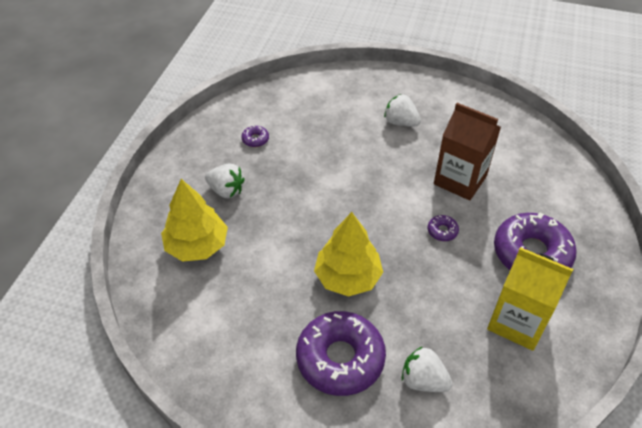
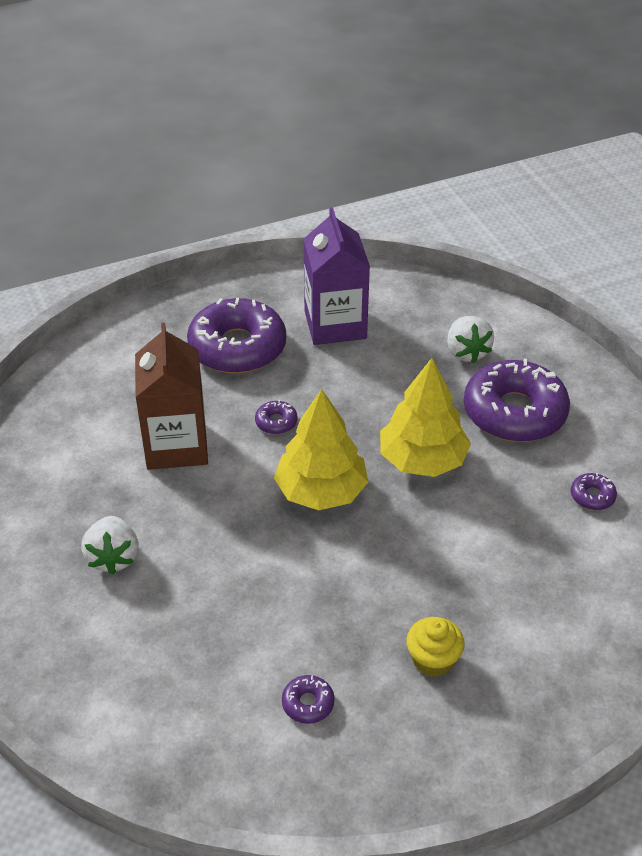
camera: 130 degrees left, 5 degrees down
yellow tree [161,179,228,262] -> yellow tree moved to [274,389,368,510]
white strawberry [205,163,245,198] -> yellow cupcake [406,617,465,677]
yellow carton [487,247,573,351] -> purple carton [303,207,370,345]
none -> purple donut [571,473,617,510]

